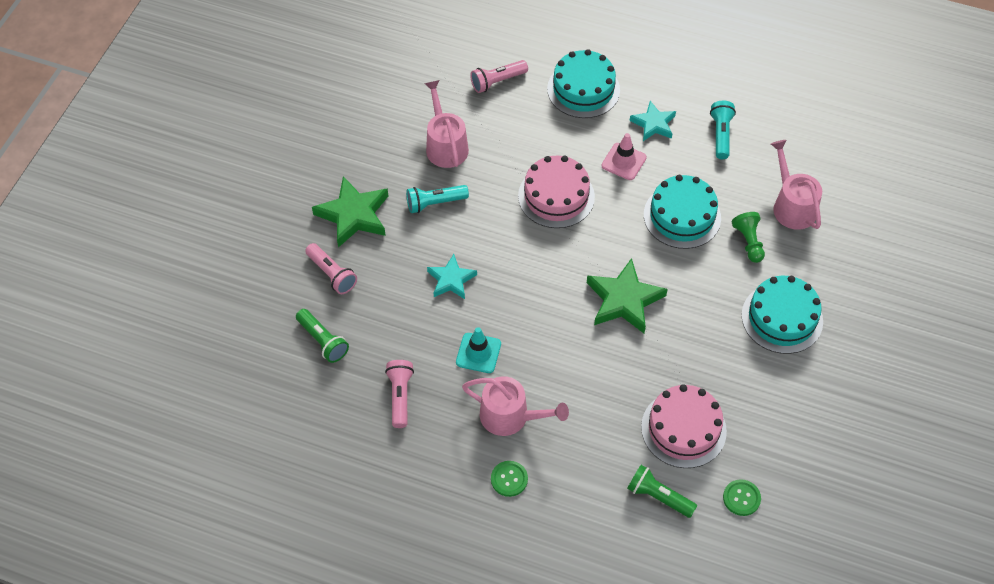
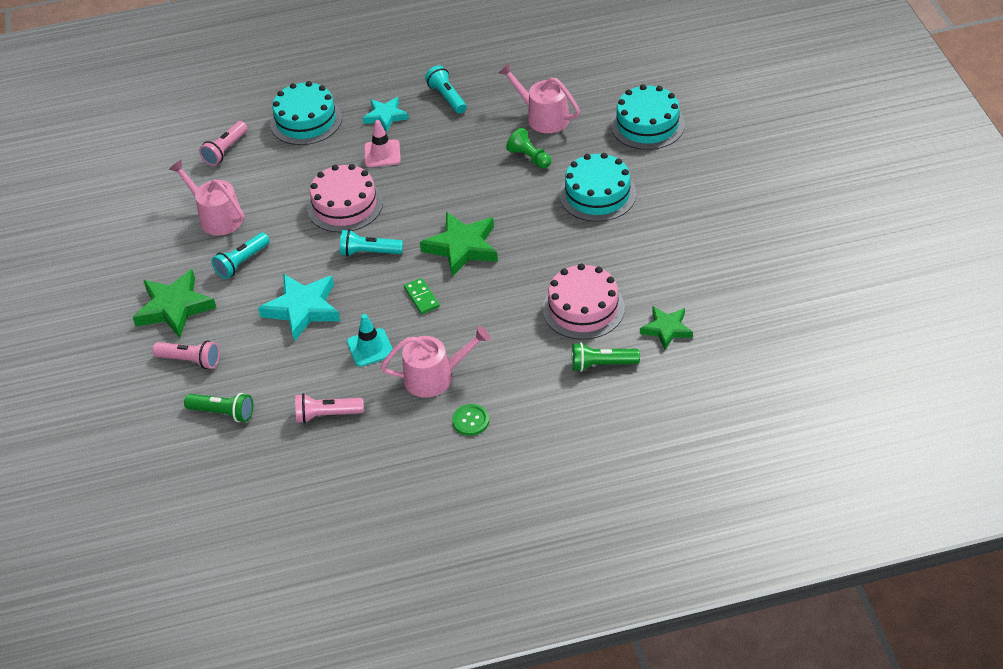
camera: 30 degrees left, 10 degrees down
pink flashlight [385,360,414,428] -> pink flashlight turned 60 degrees counterclockwise [295,393,364,423]
turquoise star [427,254,477,299] -> turquoise star [258,274,340,341], size x1.60
turquoise cake [644,175,721,249] -> turquoise cake moved to [611,84,685,150]
green button [723,479,761,516] -> green star [640,306,693,350]
none -> turquoise flashlight [340,229,403,257]
none -> green domino [404,278,440,314]

